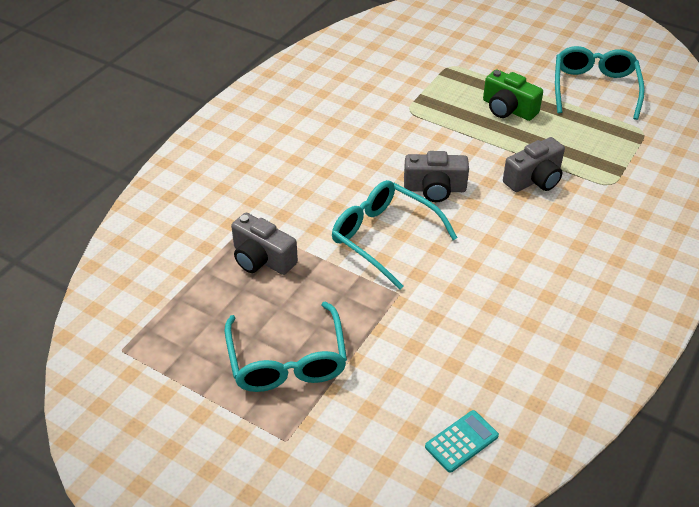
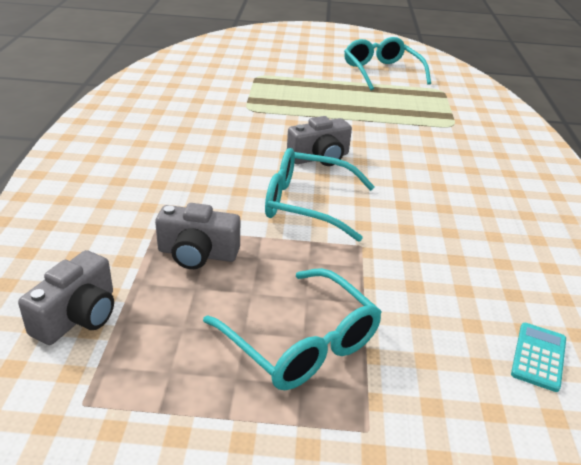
camera: 30 degrees left, 10 degrees down
green camera [483,69,543,121] -> none
grey camera [503,137,565,192] -> grey camera moved to [18,250,114,345]

